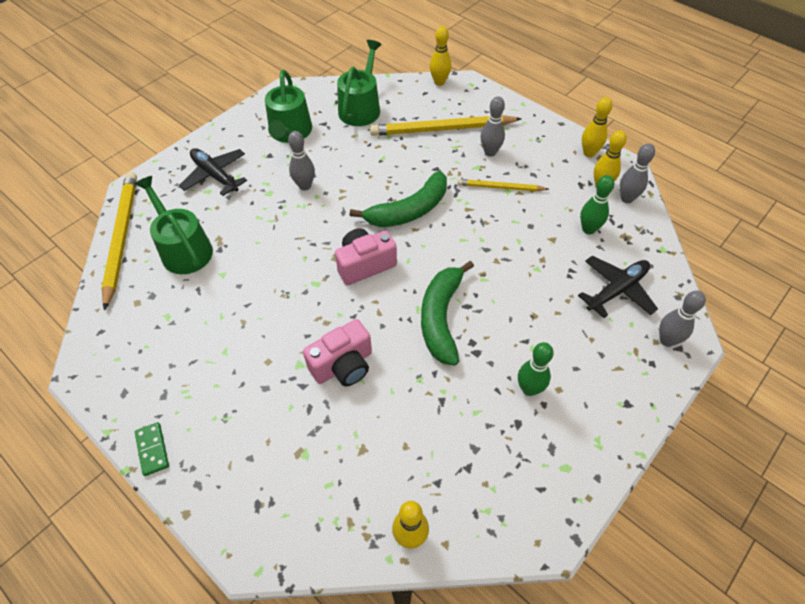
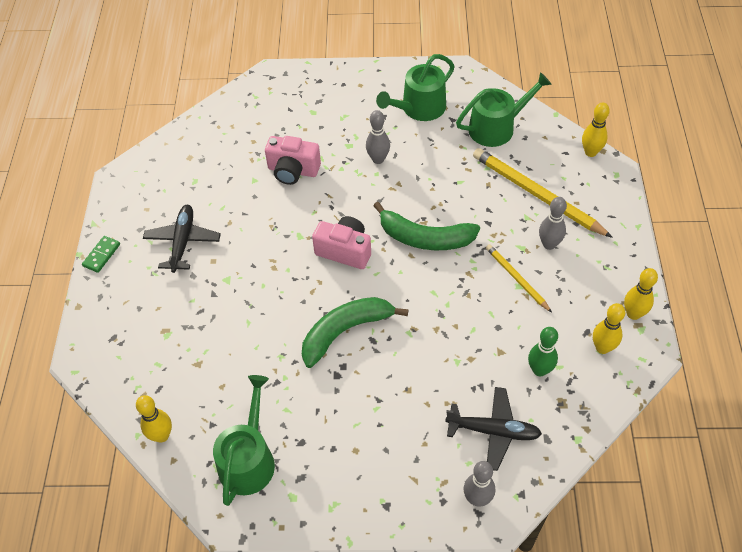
camera: 50 degrees right, 0 degrees up
yellow pencil [101,172,137,311] -> none
green watering can [135,176,213,274] -> green watering can moved to [213,375,275,506]
black plane [179,148,247,196] -> black plane moved to [143,205,221,273]
pink camera [303,319,372,386] -> pink camera moved to [265,136,321,185]
green bowling pin [518,342,554,396] -> none
grey bowling pin [620,143,655,203] -> none

